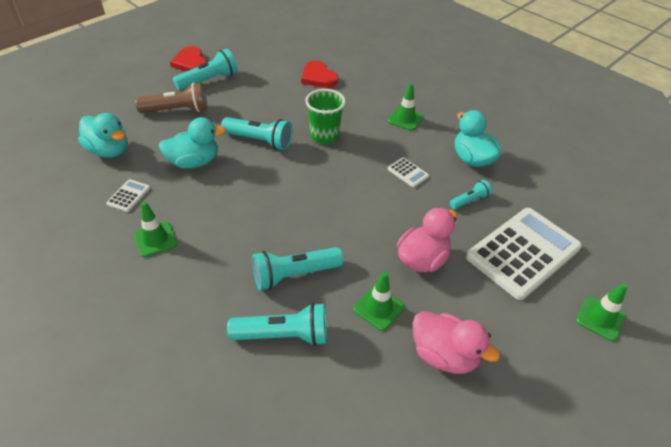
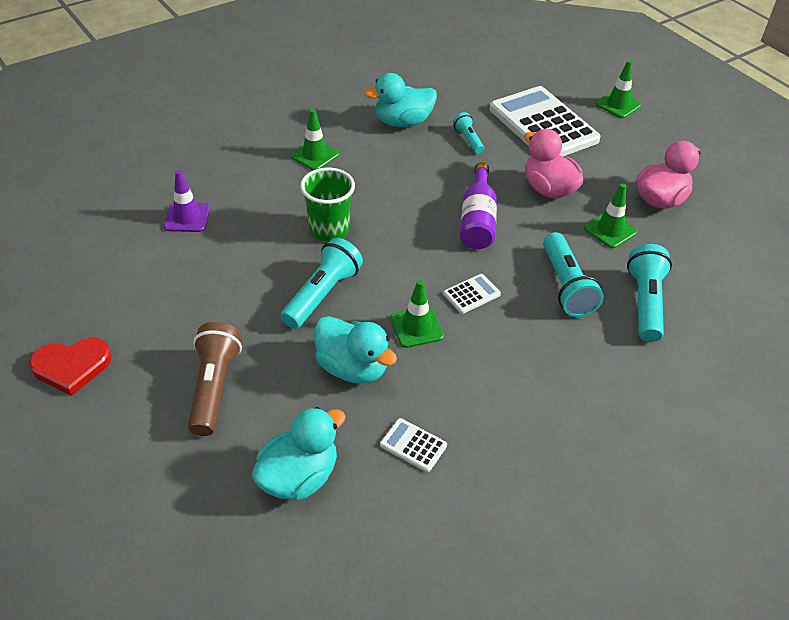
camera: 80 degrees left, 0 degrees up
green traffic cone [134,201,178,257] -> green traffic cone moved to [390,280,444,348]
turquoise duck [159,117,226,169] -> turquoise duck turned 135 degrees clockwise [314,316,397,384]
turquoise flashlight [173,49,238,90] -> none
red heart [301,61,338,88] -> purple traffic cone [164,170,210,232]
white calculator [388,158,429,187] -> white calculator moved to [443,274,501,314]
none -> purple bottle [460,162,497,249]

